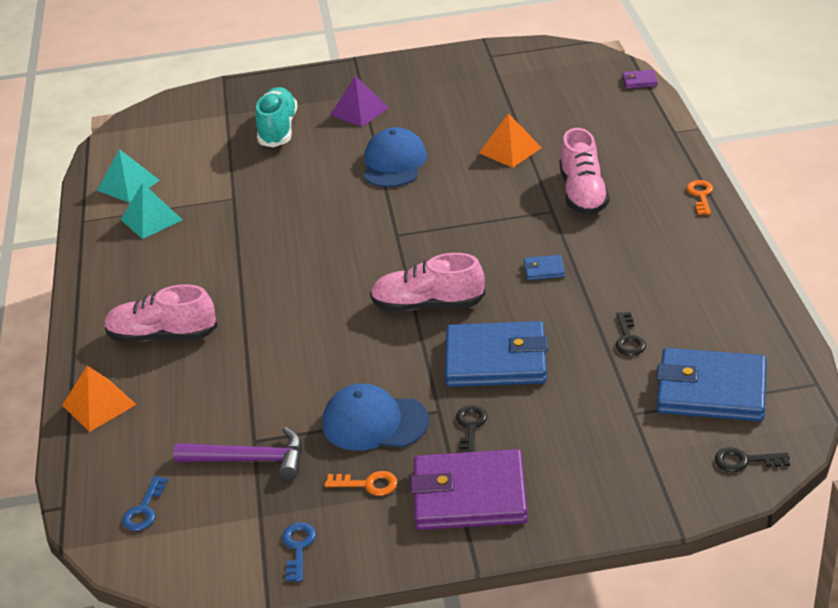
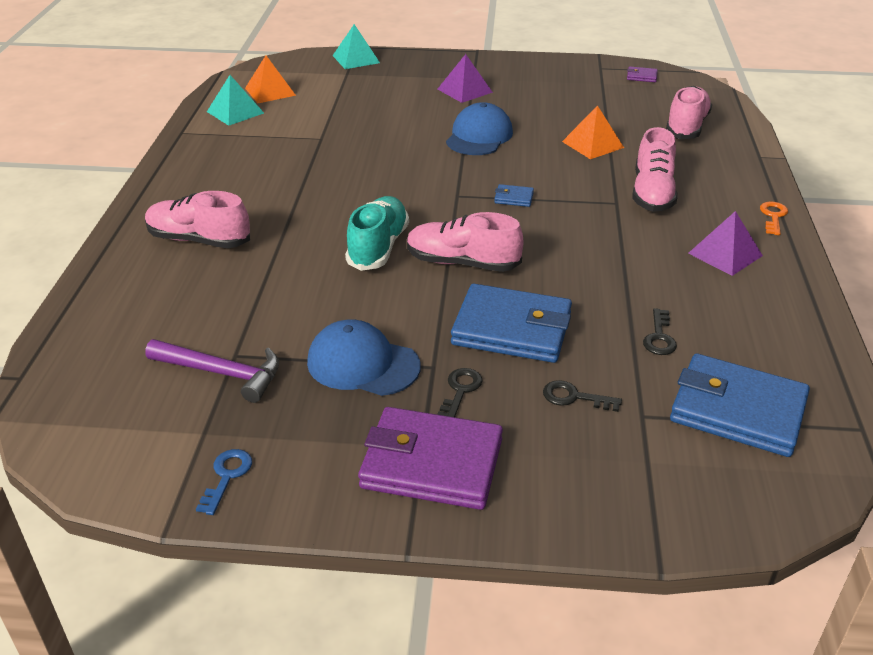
camera: 10 degrees right, 0 degrees up
orange pyramid [62,366,137,432] -> orange pyramid moved to [245,55,296,103]
turquoise pyramid [120,183,183,239] -> turquoise pyramid moved to [332,24,380,69]
blue key [122,476,168,531] -> none
turquoise shoe [255,87,298,147] -> turquoise shoe moved to [345,196,409,271]
orange key [325,471,398,496] -> none
blue wallet [524,255,565,280] -> blue wallet moved to [494,184,534,207]
purple wallet [623,70,658,89] -> purple wallet moved to [627,67,658,82]
black key [715,447,790,472] -> black key moved to [543,380,622,412]
none -> pink shoe [666,86,712,139]
none -> purple pyramid [688,211,763,276]

